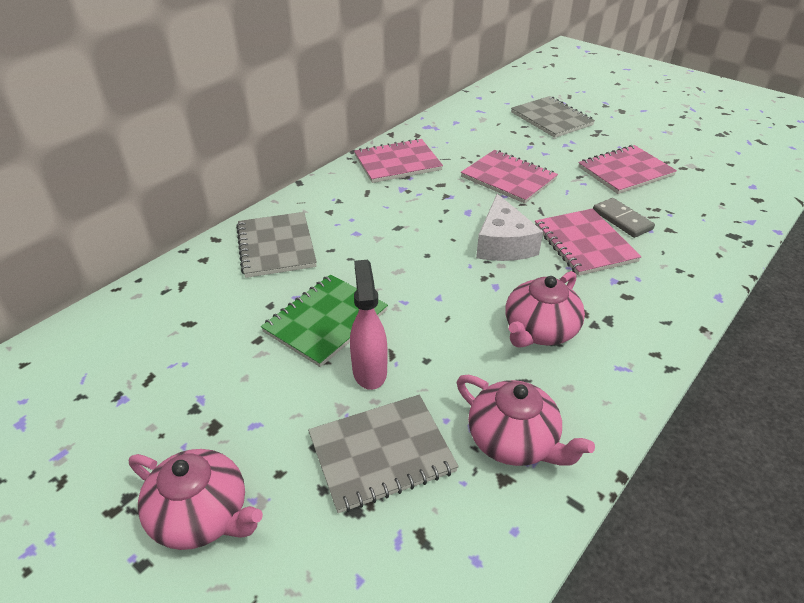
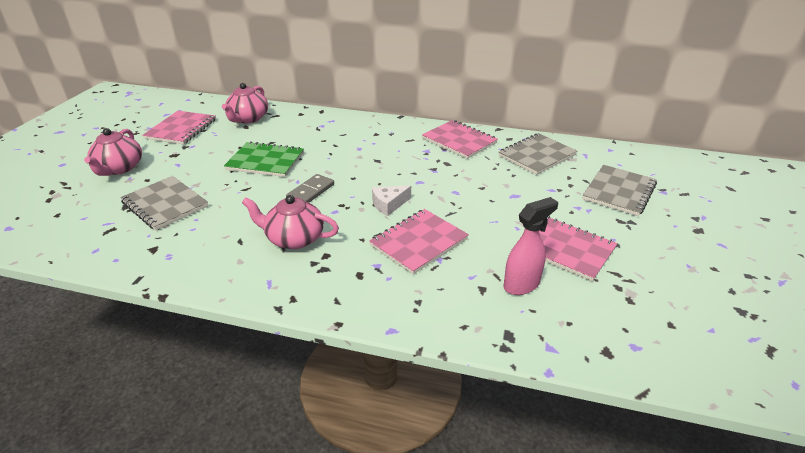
camera: 65 degrees right, 5 degrees down
grey notebook [236,212,317,278] -> grey notebook moved to [499,133,577,175]
pink spray bottle [350,260,388,390] -> pink spray bottle moved to [504,197,558,295]
pink teapot [457,375,595,466] -> pink teapot moved to [222,83,268,123]
pink notebook [461,150,558,203] -> pink notebook moved to [142,111,216,145]
white cheese [476,194,543,261] -> white cheese [372,185,411,216], size x0.64
grey domino [593,198,655,238] -> grey domino moved to [286,174,334,203]

